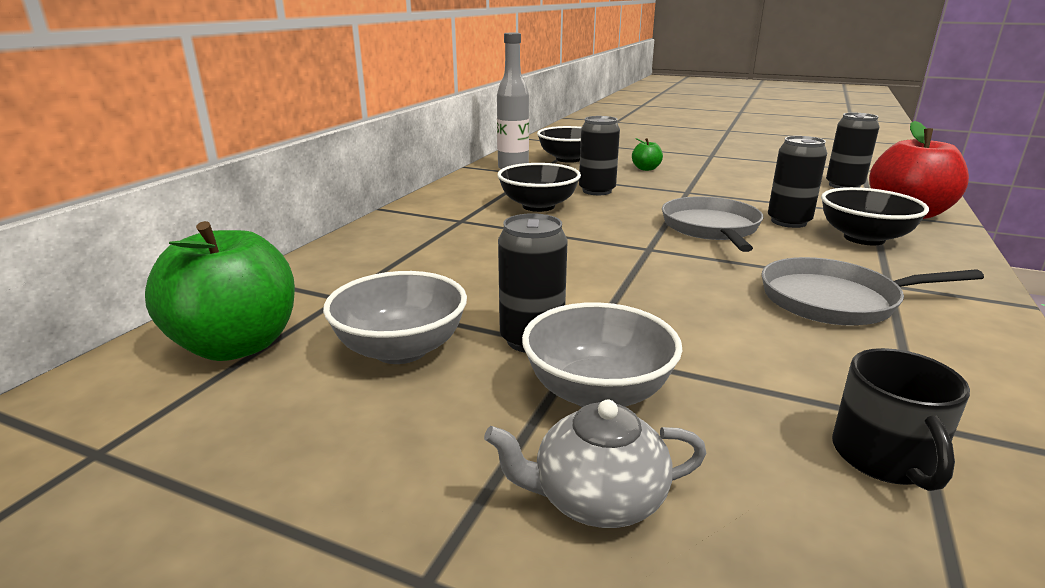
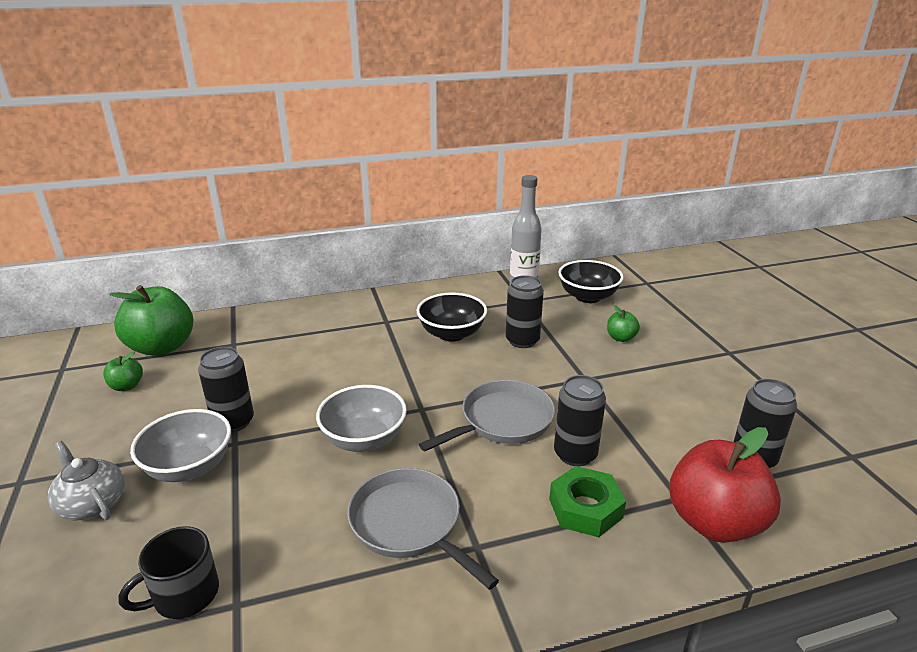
camera: 50 degrees right, 5 degrees up
grey bowl [323,271,467,364] -> grey bowl moved to [316,385,407,452]
black bowl [821,187,929,245] -> green nut [549,466,626,537]
none -> green apple [103,352,143,391]

